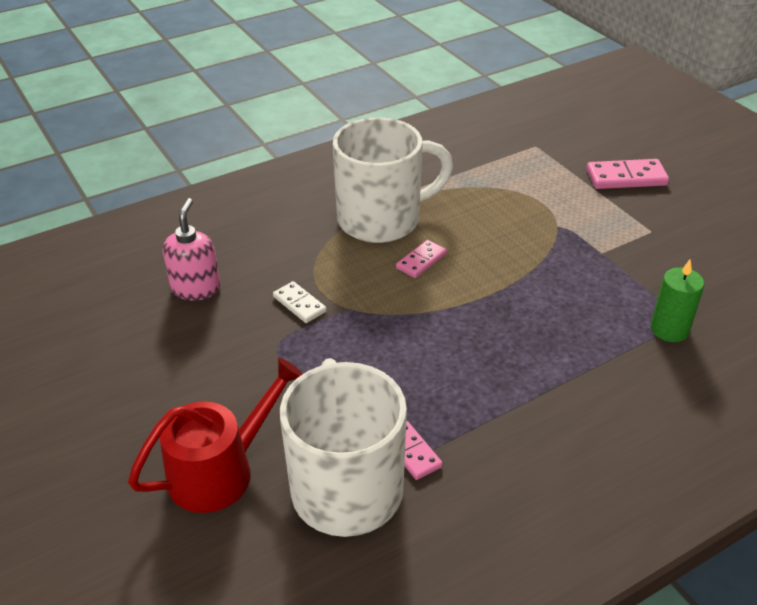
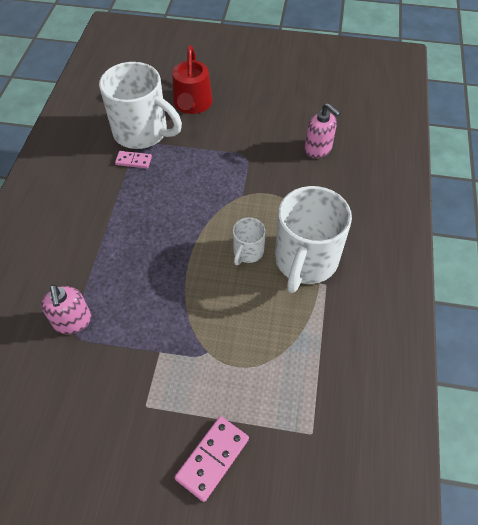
camera: 130 degrees right, 15 degrees up
white domino [273,281,327,323] -> none
pink domino [396,240,447,278] -> white mug [233,217,266,265]
green candle [651,259,704,342] -> pink soap dispenser [41,284,91,334]

